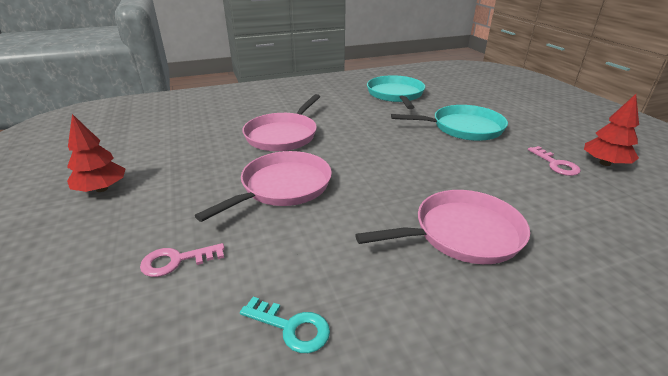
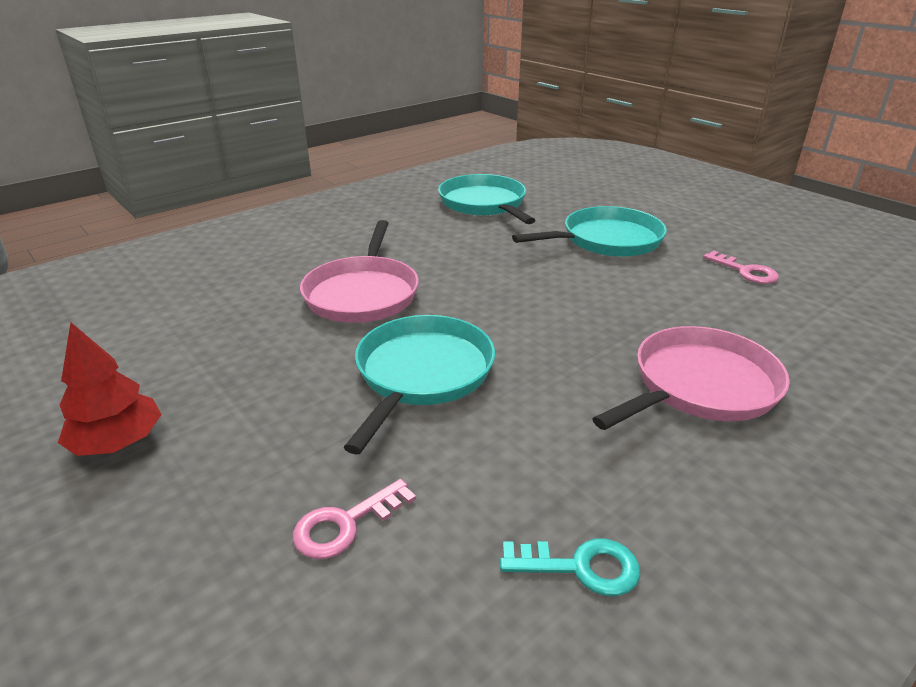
camera: 20 degrees left, 0 degrees up
pink pan [195,151,332,222] -> turquoise pan [343,315,495,454]
red tree [584,94,639,166] -> none

